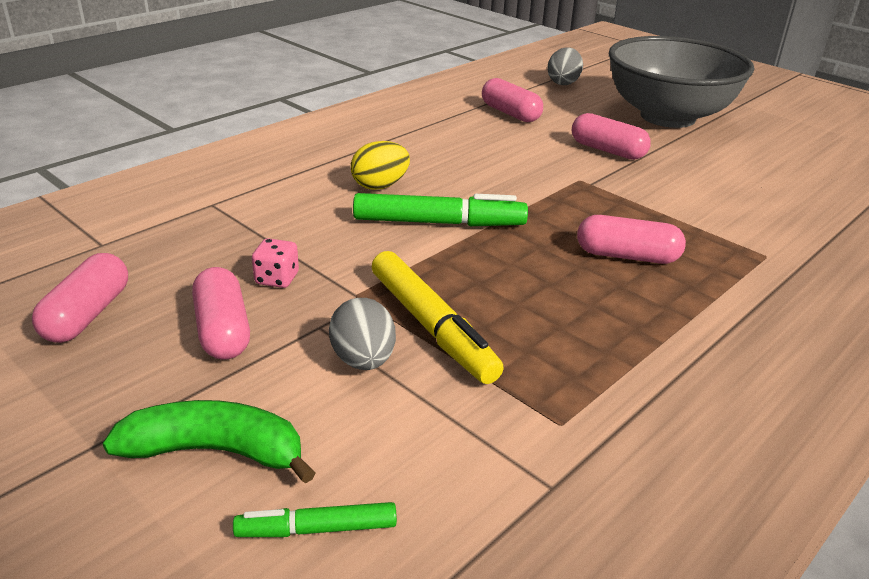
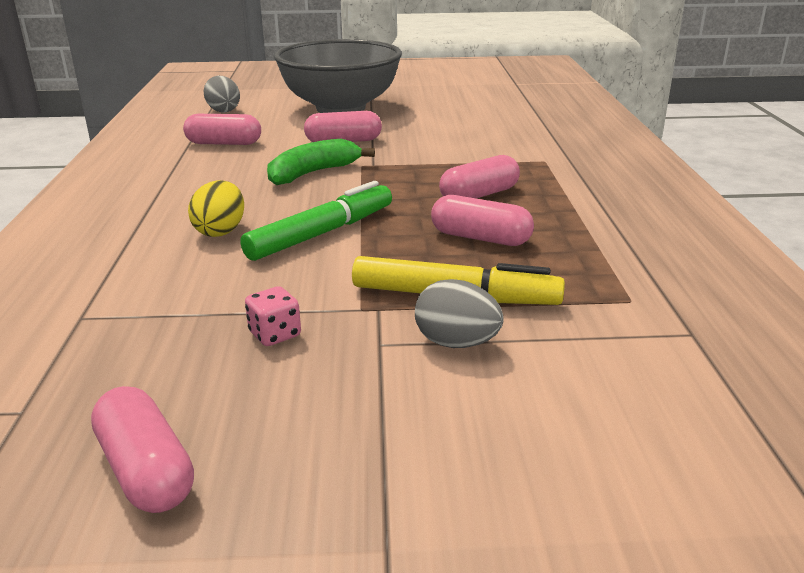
camera: 45 degrees left, 5 degrees down
green banana [103,400,316,484] -> green banana moved to [267,139,375,185]
pink capsule [192,267,250,360] -> pink capsule moved to [431,195,534,246]
green marker [233,502,397,537] -> none

